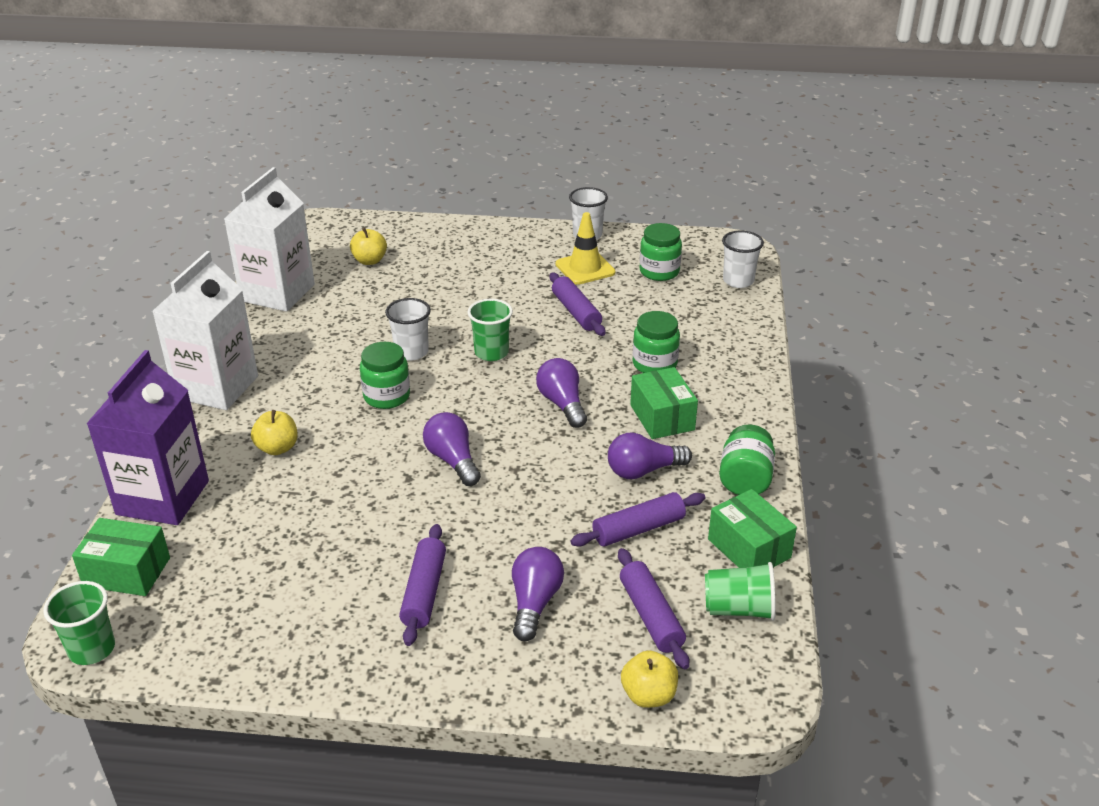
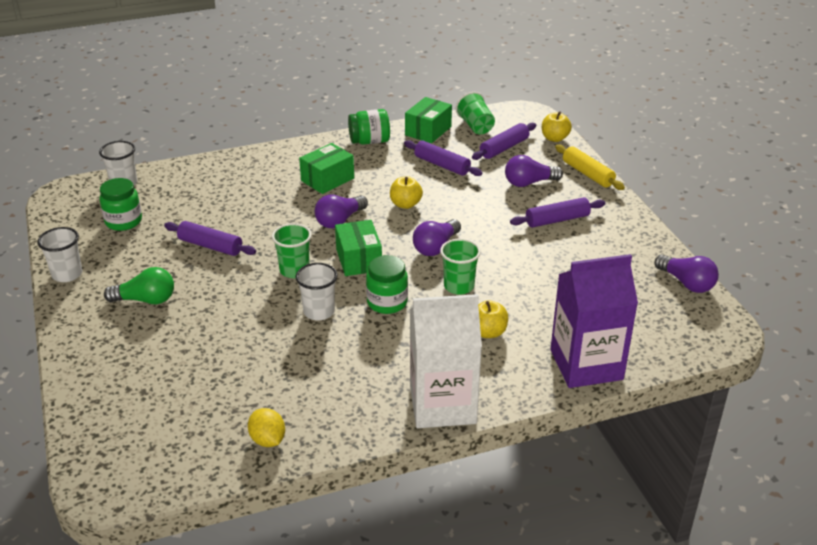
camera: 115 degrees left, 0 degrees up
green cup [43,581,115,665] -> green cup moved to [440,239,481,295]
green box [72,518,170,596] -> green box moved to [335,220,382,276]
white carton [224,167,315,312] -> yellow lemon [248,408,285,447]
yellow apple [350,228,387,265] -> yellow apple moved to [390,176,423,209]
purple rolling pin [550,273,605,336] -> purple rolling pin turned 75 degrees clockwise [164,221,256,256]
yellow traffic cone [556,212,615,285] -> none
purple light bulb [608,432,692,479] -> purple light bulb moved to [655,254,719,293]
green jar [632,311,680,373] -> none
none -> green light bulb [104,267,174,304]
none -> yellow rolling pin [555,144,625,190]

